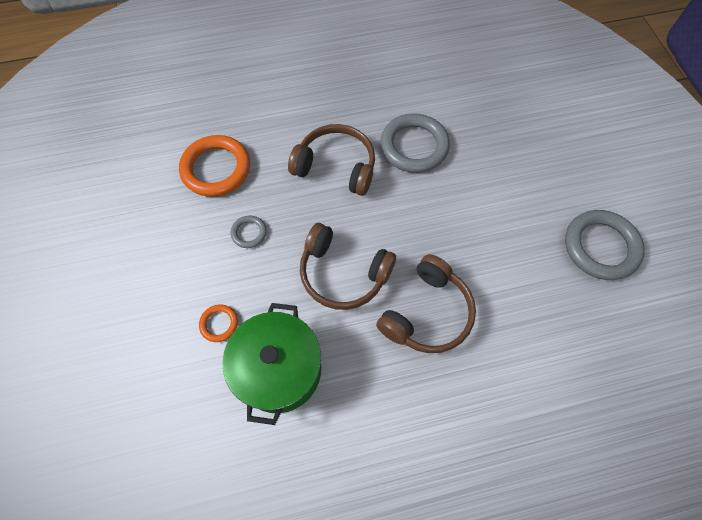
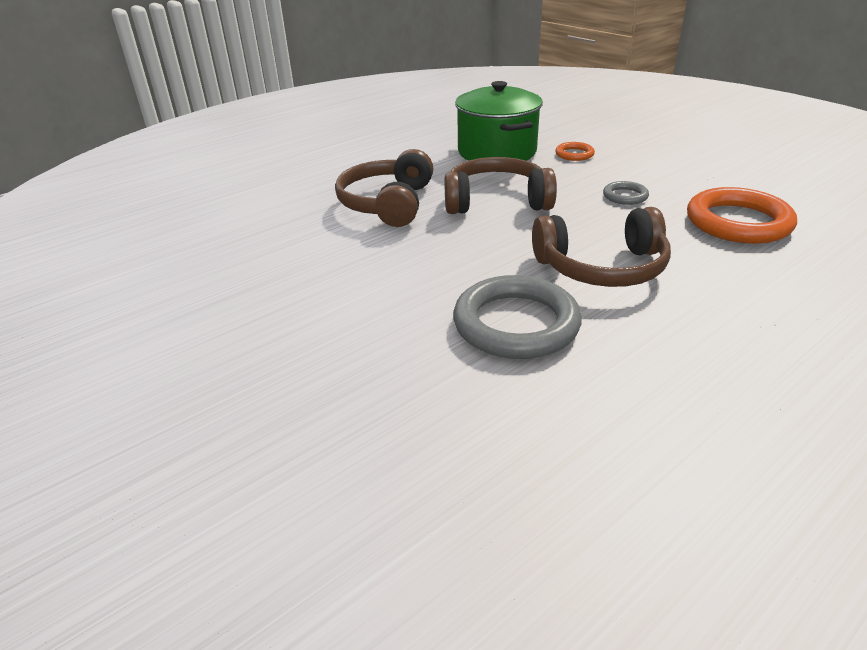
camera: 155 degrees right, 30 degrees down
grey ring [565,210,645,280] -> none

